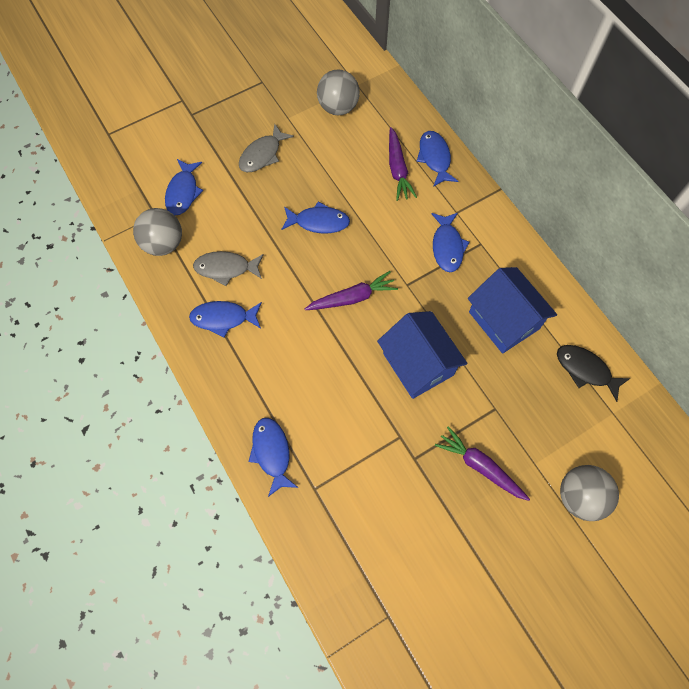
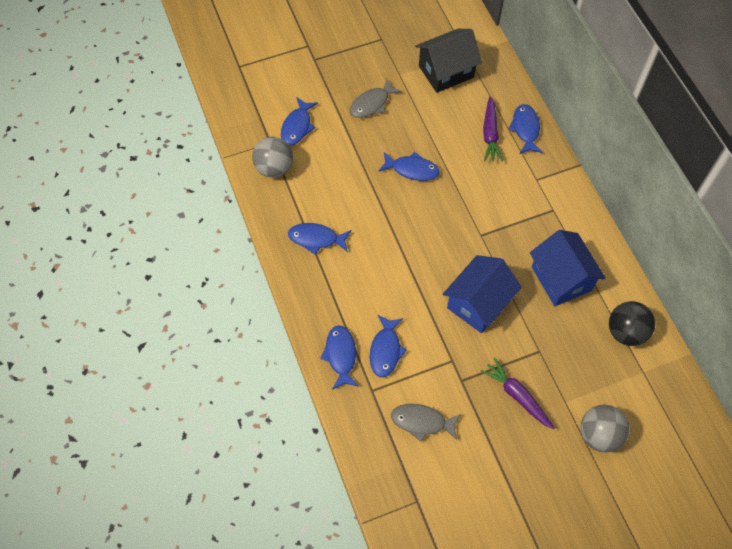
camera: 10 degrees right, 5 degrees down
grey fish [193,251,264,286] -> grey fish moved to [391,404,461,442]
purple carrot [305,271,398,310] -> none
grey ball [317,69,360,115] -> black house [415,29,482,93]
blue house [377,311,468,399] -> blue house turned 60 degrees clockwise [443,255,522,333]
blue fish [431,213,469,272] -> blue fish moved to [370,315,407,377]
black fish [557,345,631,402] -> black ball [609,301,655,346]

